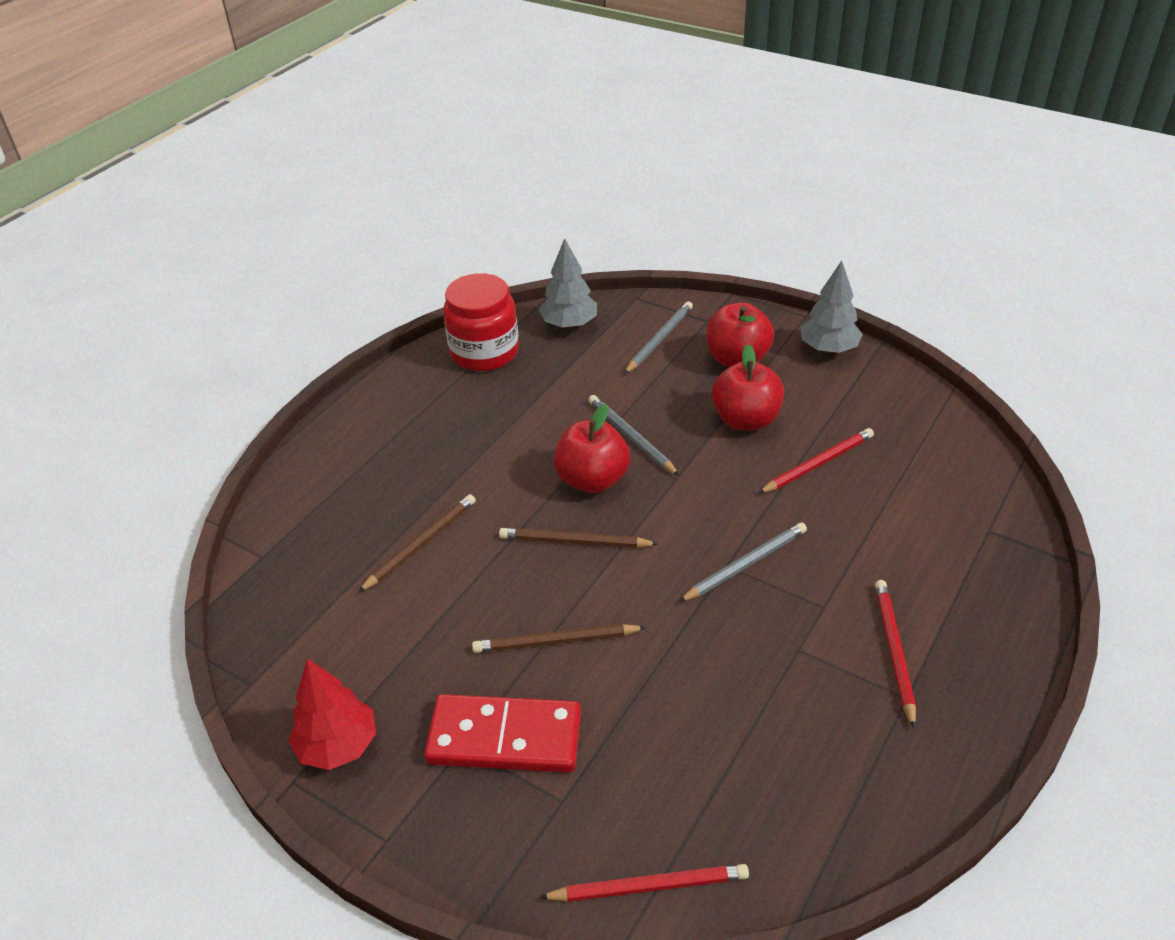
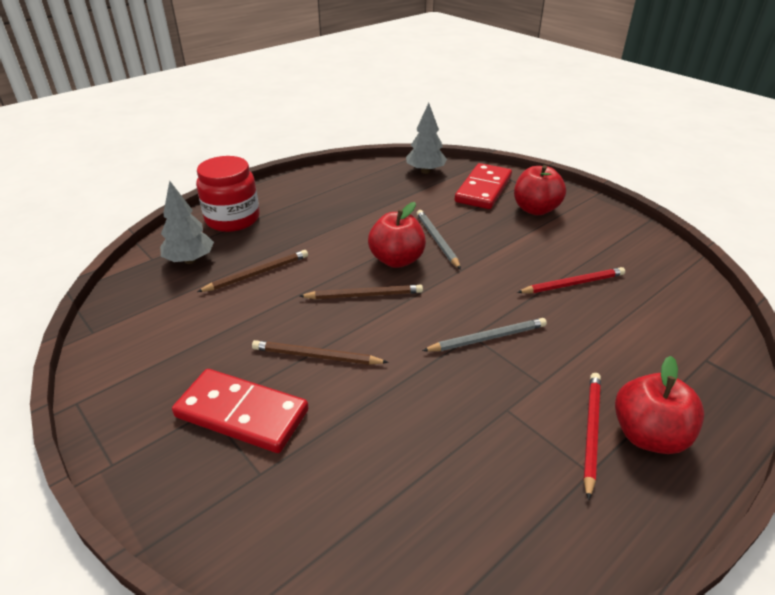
camera: 15 degrees right, 5 degrees down
red tree [289,658,376,770] -> none
red jar [443,273,519,371] -> red jar moved to [196,156,260,232]
brown pencil [499,528,658,548] -> brown pencil turned 150 degrees clockwise [299,285,423,299]
red pencil [539,864,749,902] -> none
grey pencil [624,301,693,374] -> red domino [455,163,512,209]
red apple [712,344,784,431] -> red apple moved to [615,356,704,454]
grey tree [801,261,863,353] -> grey tree moved to [160,181,214,264]

